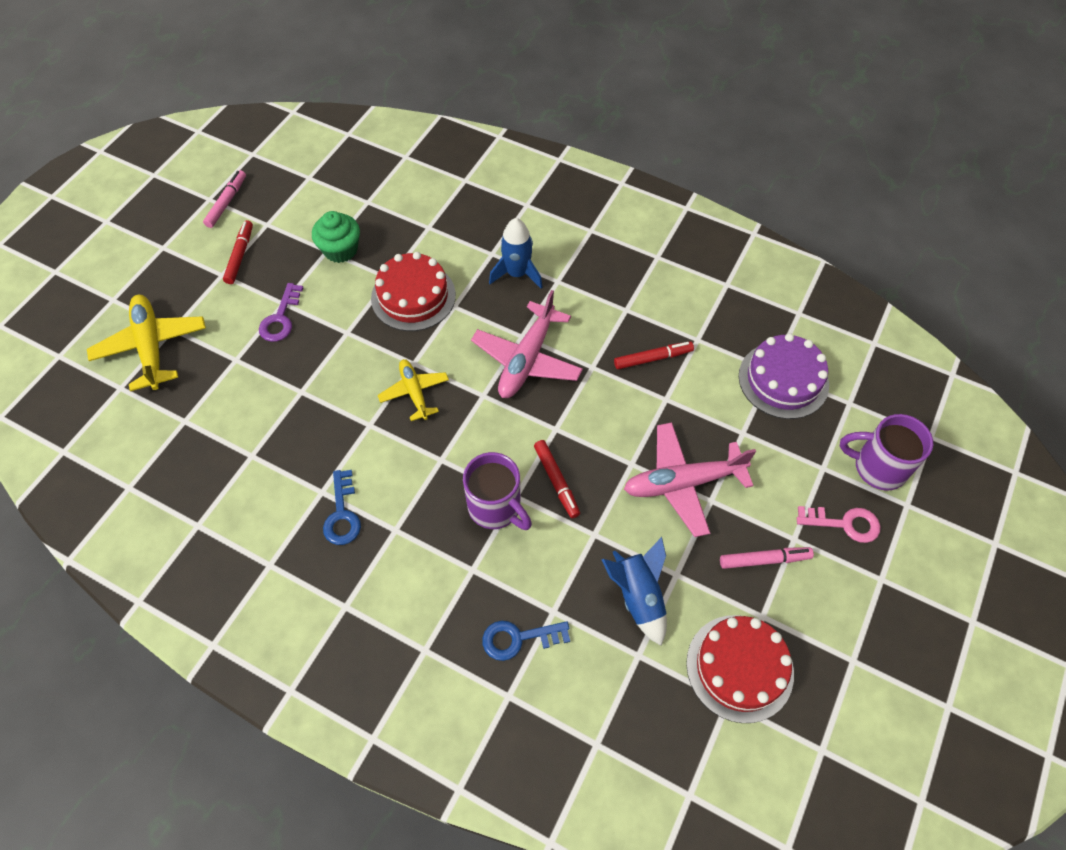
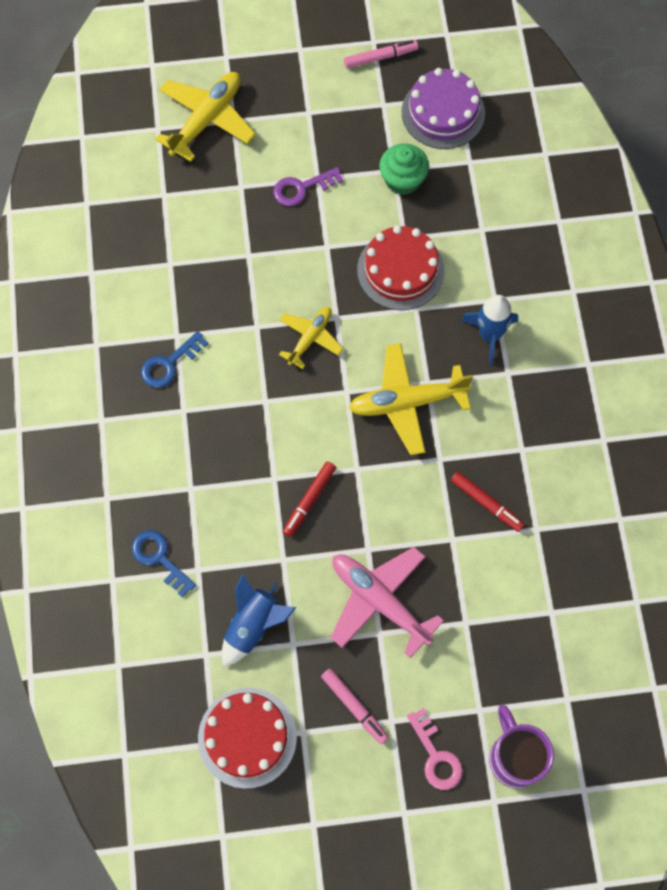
camera: 55 degrees right, 10 degrees up
red marker [223,220,253,284] -> none
purple mug [463,452,532,530] -> none
pink plane [471,290,583,398] -> yellow plane [349,343,473,455]
purple cake [739,333,829,419] -> purple cake moved to [402,68,485,149]

